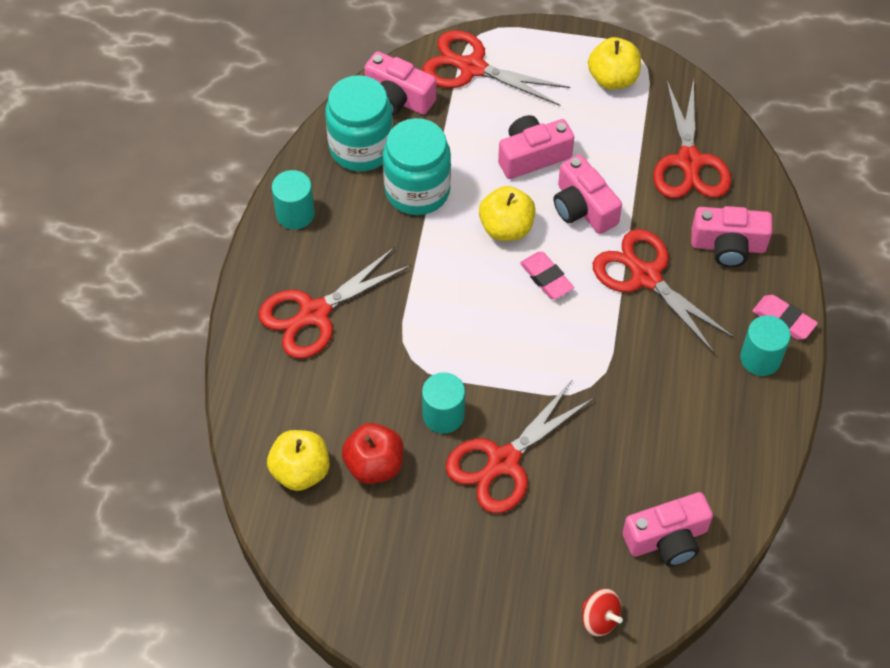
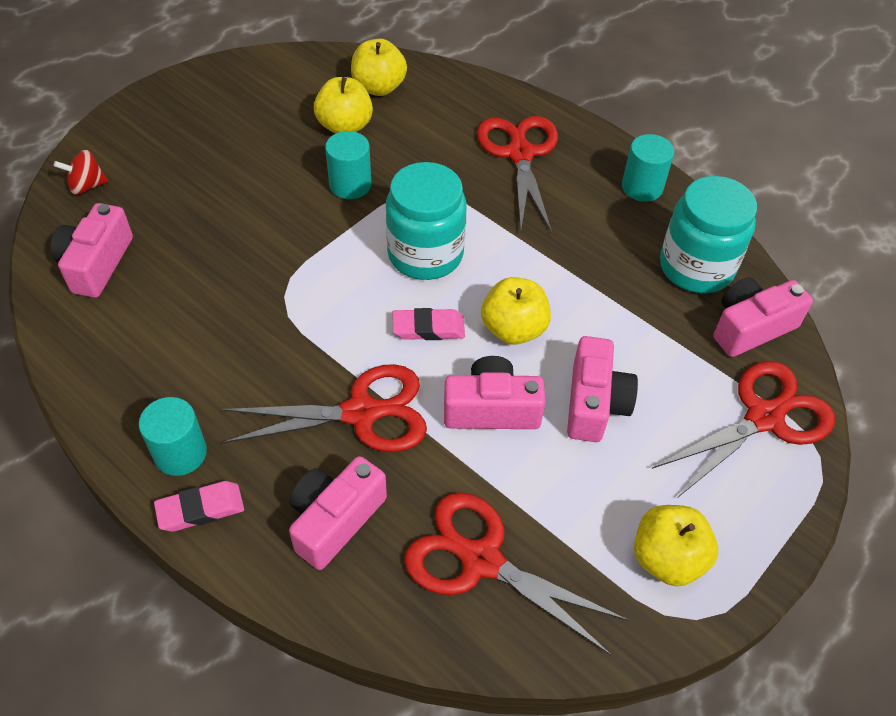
camera: 120 degrees right, 5 degrees down
red apple [342,423,404,484] -> yellow apple [314,77,373,134]
turquoise jar [383,118,451,215] -> turquoise jar moved to [386,162,467,280]
red scissors [446,380,595,513] -> none

